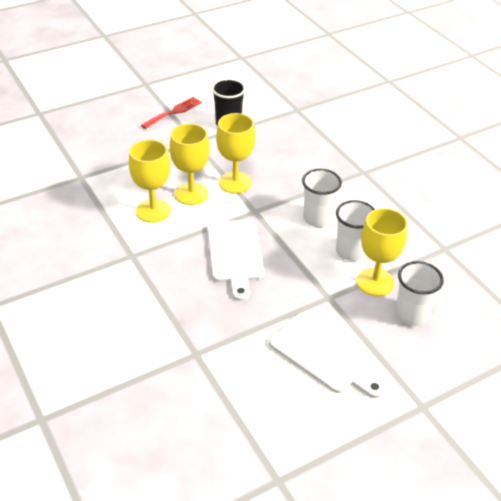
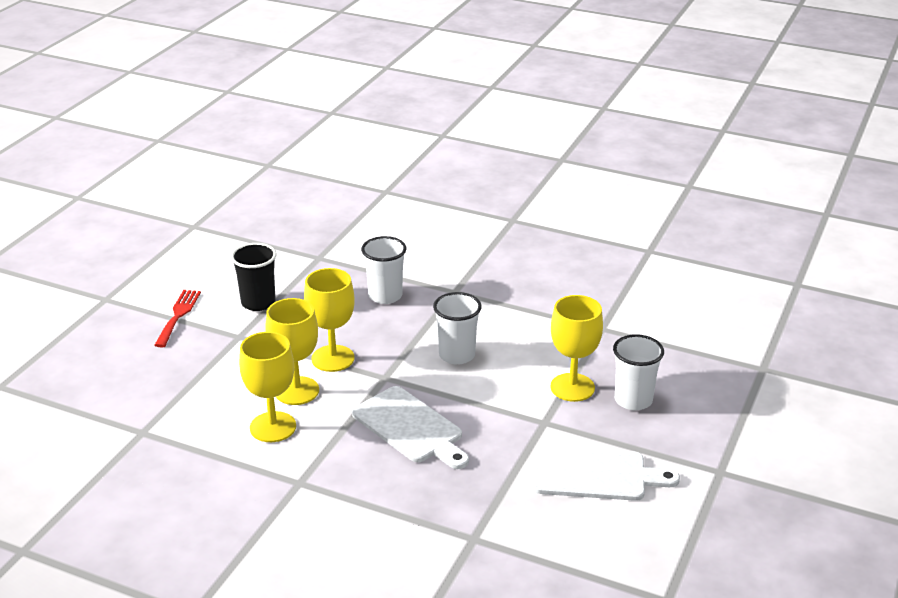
camera: 35 degrees left, 10 degrees down
white cup [336,200,375,261] -> white cup moved to [361,236,406,304]

